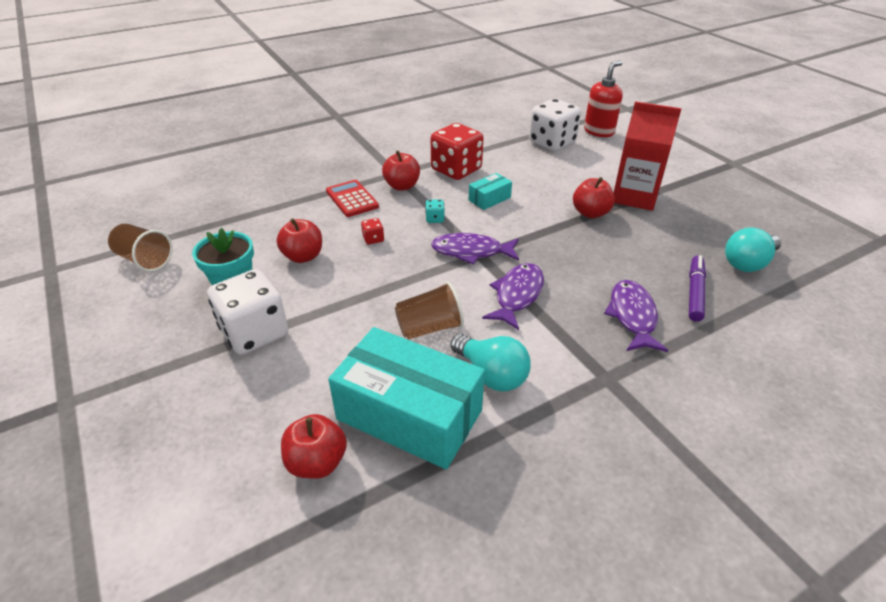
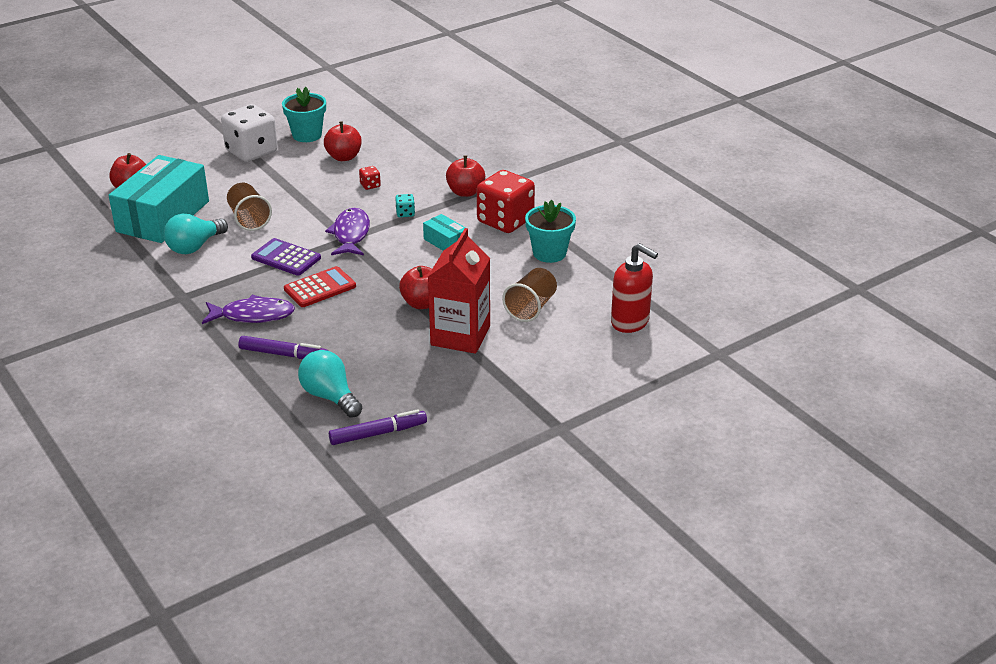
camera: 85 degrees right, 5 degrees down
brown cup [108,224,173,272] -> brown cup moved to [502,268,557,322]
red calculator [326,180,379,217] -> red calculator moved to [284,266,356,307]
purple fish [482,263,544,330] -> purple calculator [251,238,321,276]
white dice [529,99,581,151] -> none
none -> purple marker [329,409,427,445]
none -> turquoise flower pot [525,200,576,263]

